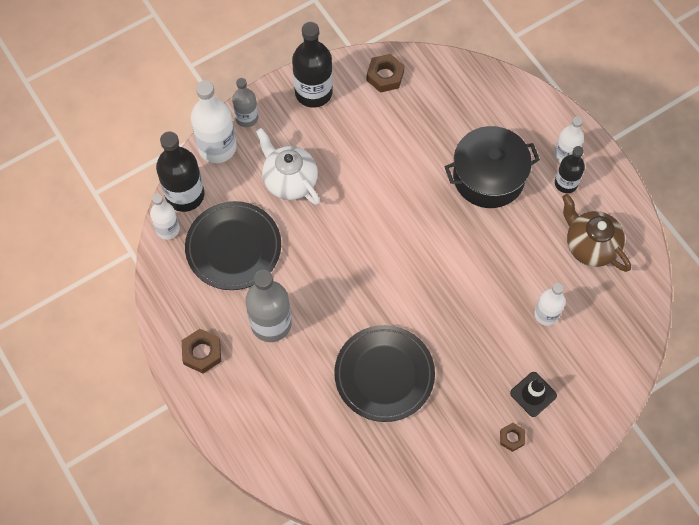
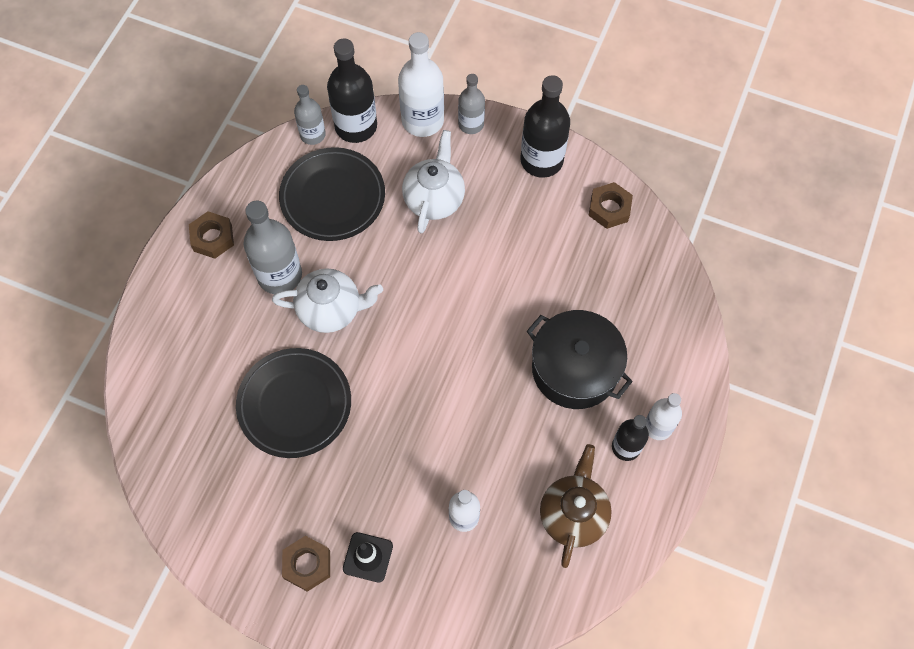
camera: 55 degrees right, 0 degrees up
white bottle [150,194,180,240] -> grey bottle [294,85,326,145]
brown nut [500,423,525,452] -> brown nut [282,536,330,592], size x1.60
none -> white teapot [272,268,383,333]

